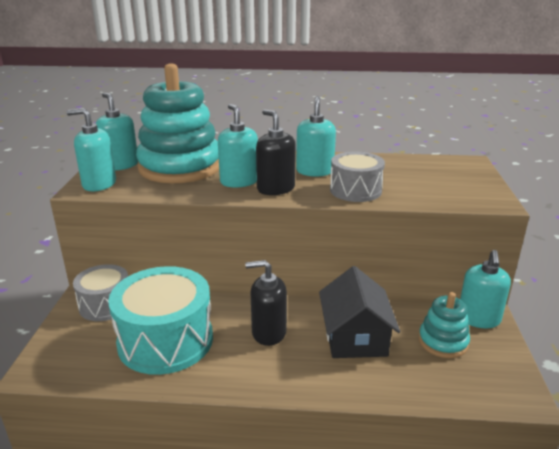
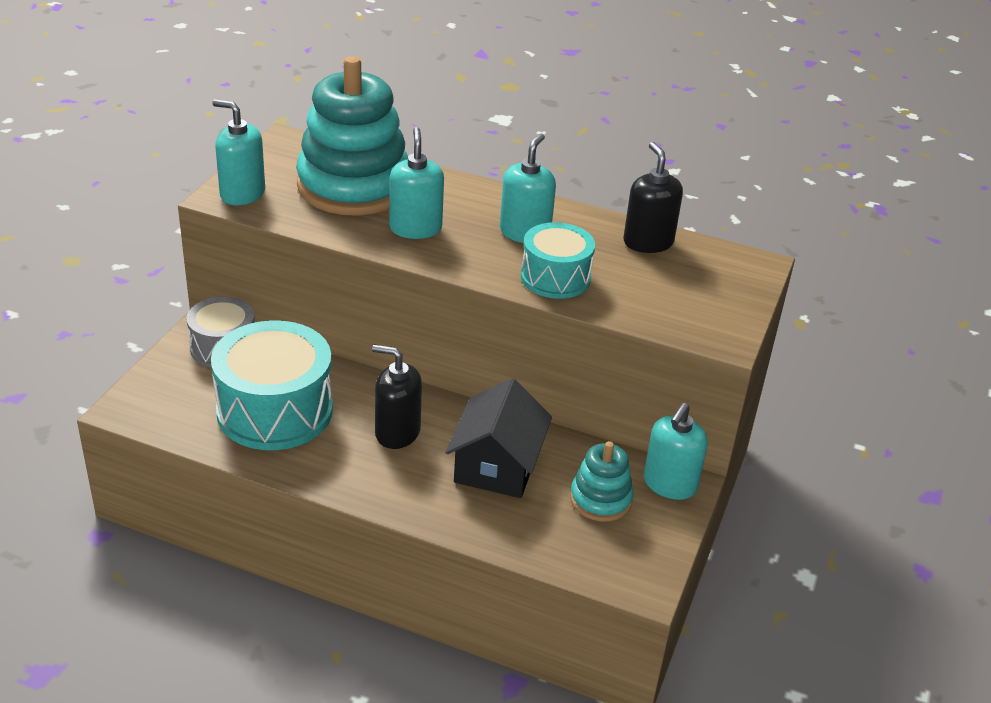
camera: 15 degrees right, 10 degrees up
turquoise soap dispenser [95,93,138,171] -> none
black soap dispenser [256,109,296,195] -> black soap dispenser moved to [623,142,683,253]
grey drum [330,151,385,202] -> turquoise drum [521,222,595,299]

